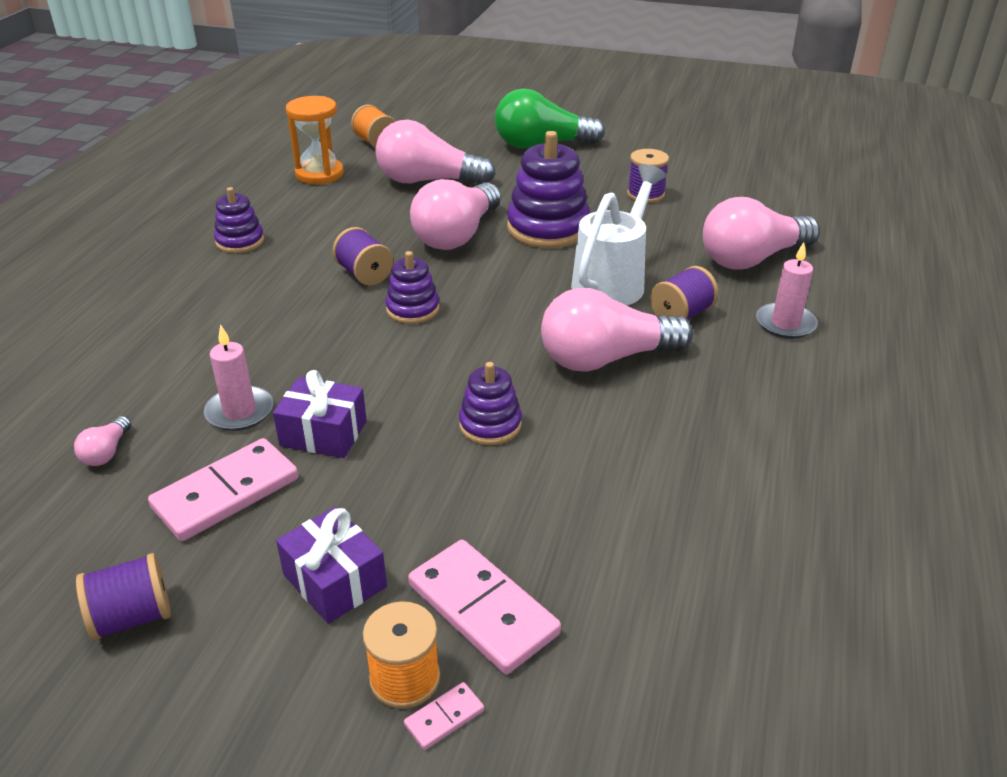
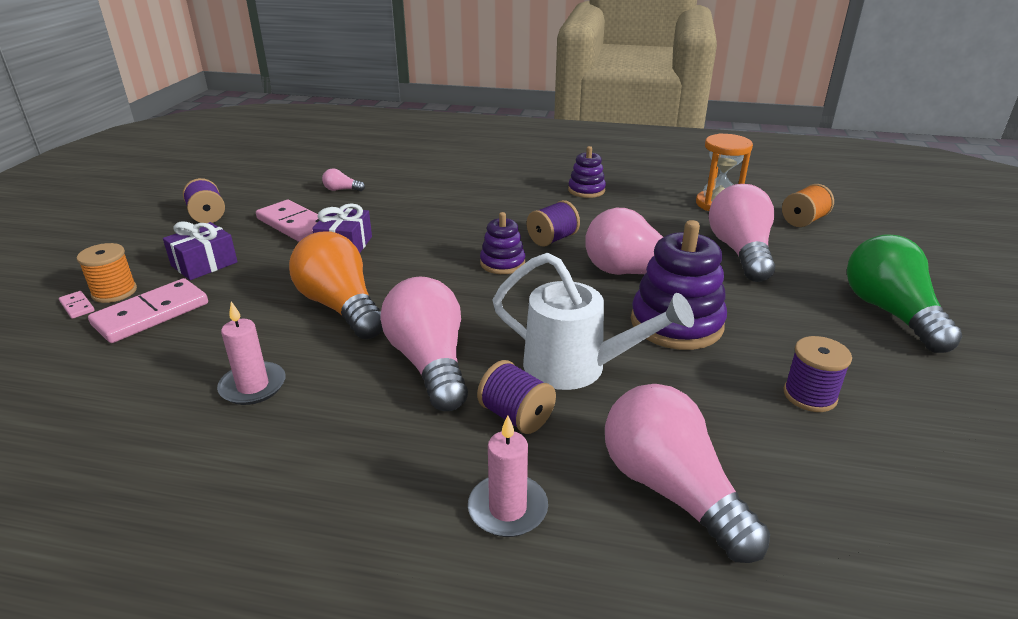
camera: 85 degrees right, 5 degrees down
pink candle [204,324,273,431] -> pink candle moved to [217,301,286,405]
purple stacking toy [459,362,522,445] -> orange light bulb [289,232,383,339]

